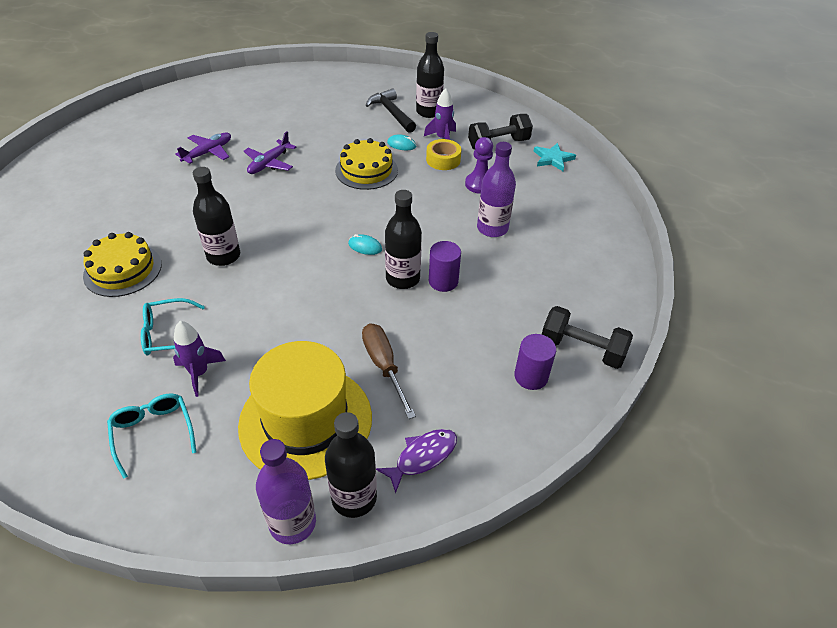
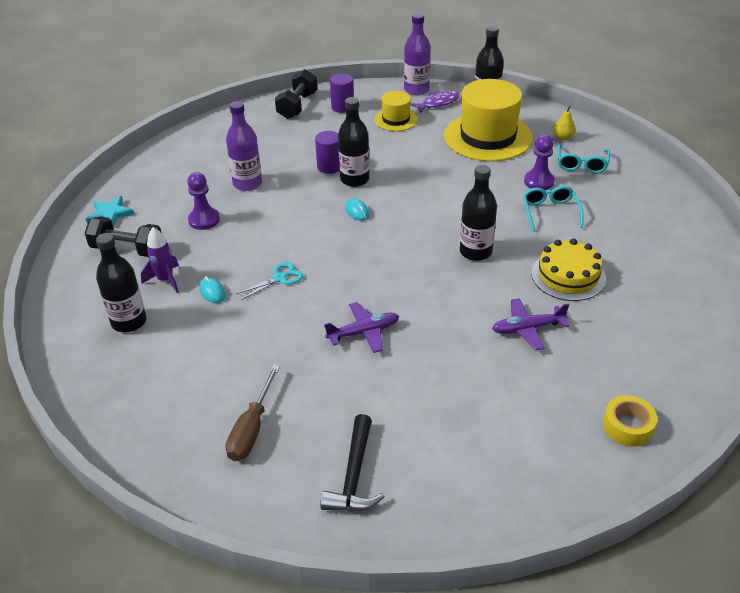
camera: 140 degrees left, 5 degrees down
turquoise glasses [141,298,205,355] -> turquoise glasses turned 120 degrees counterclockwise [522,186,584,232]
purple rocket [173,321,226,397] -> purple pawn [524,135,555,190]
purple plane [175,132,231,164] -> purple plane moved to [492,298,570,350]
purple bottle [256,439,316,544] -> purple bottle moved to [404,13,431,95]
yellow cake [335,138,398,190] -> turquoise scissors [236,262,303,300]
brown screwdriver [362,324,416,419] -> brown screwdriver moved to [225,365,280,461]
black hammer [365,88,416,133] -> black hammer moved to [320,414,385,511]
purple fish [376,429,457,494] -> purple fish turned 150 degrees clockwise [410,90,460,113]
yellow tape [426,139,461,170] -> yellow tape moved to [603,395,657,447]
black dumbbell [542,306,633,369] -> black dumbbell turned 45 degrees clockwise [275,69,317,119]
none -> yellow hat [374,91,418,131]
none -> yellow pear [554,106,576,140]

